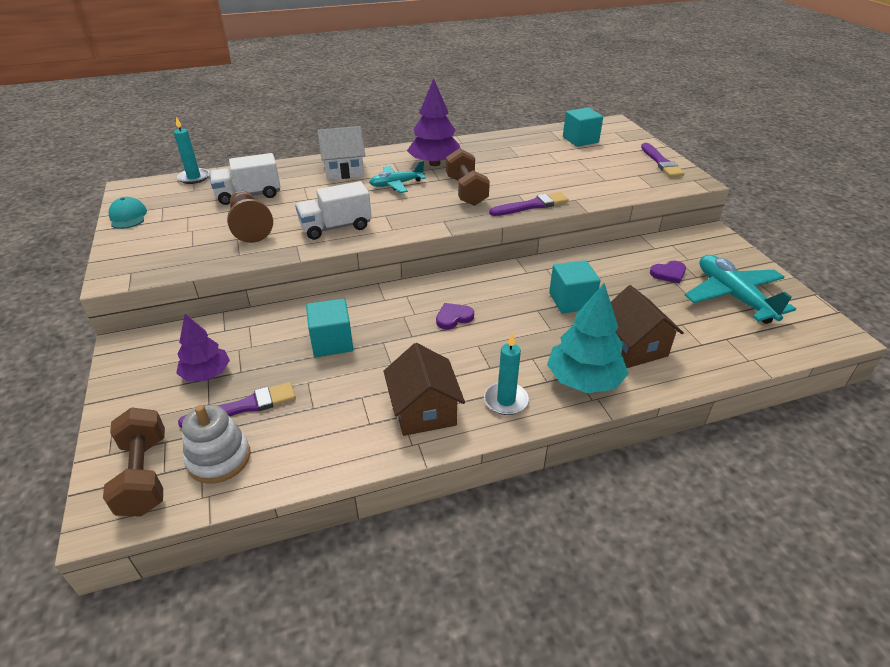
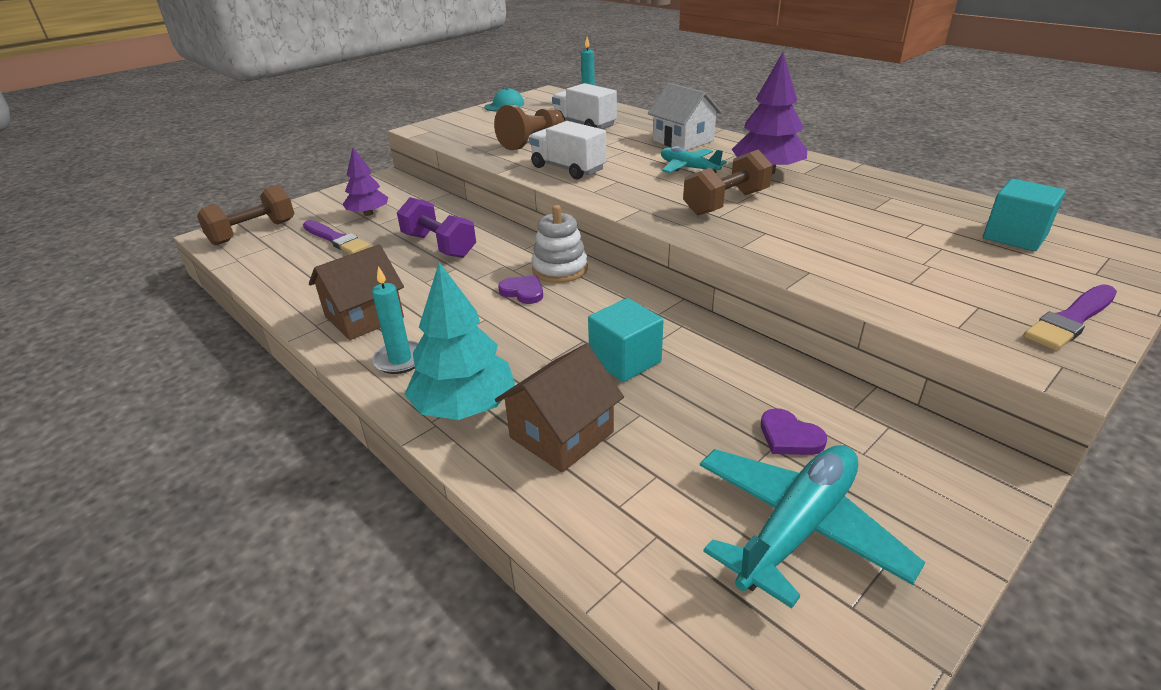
camera: 65 degrees right, 5 degrees down
white stacking toy [182,405,251,484] -> white stacking toy moved to [532,205,588,283]
turquoise cube [306,298,353,357] -> purple dumbbell [397,197,476,258]
purple brush [489,192,569,216] -> none

